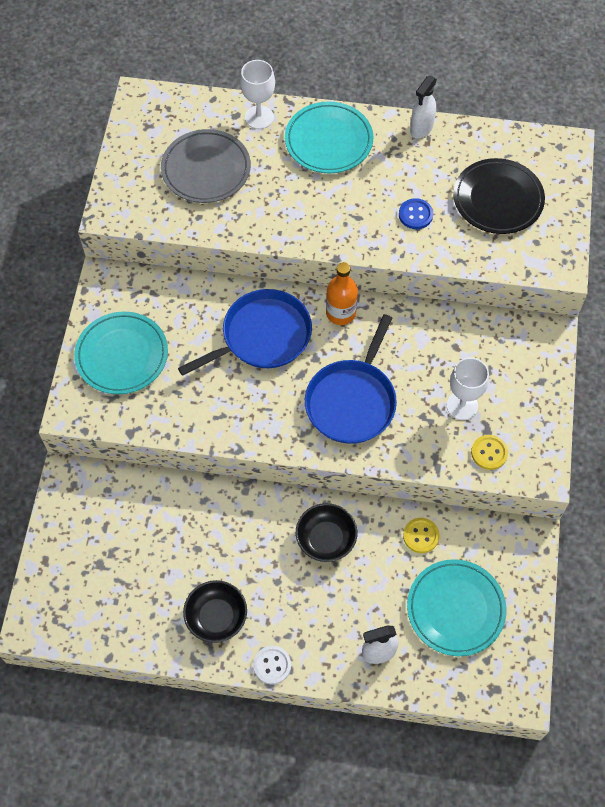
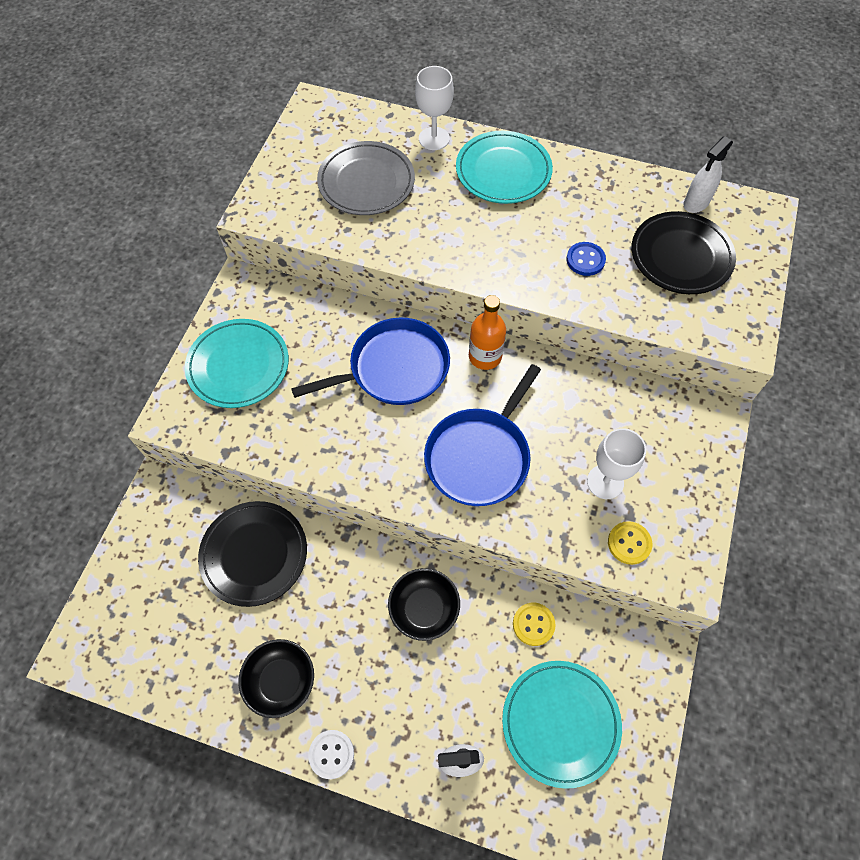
camera: 10 degrees right, 0 degrees up
white spray bottle [410,76,437,138] -> white spray bottle moved to [684,136,733,213]
none -> black plate [198,501,307,607]

